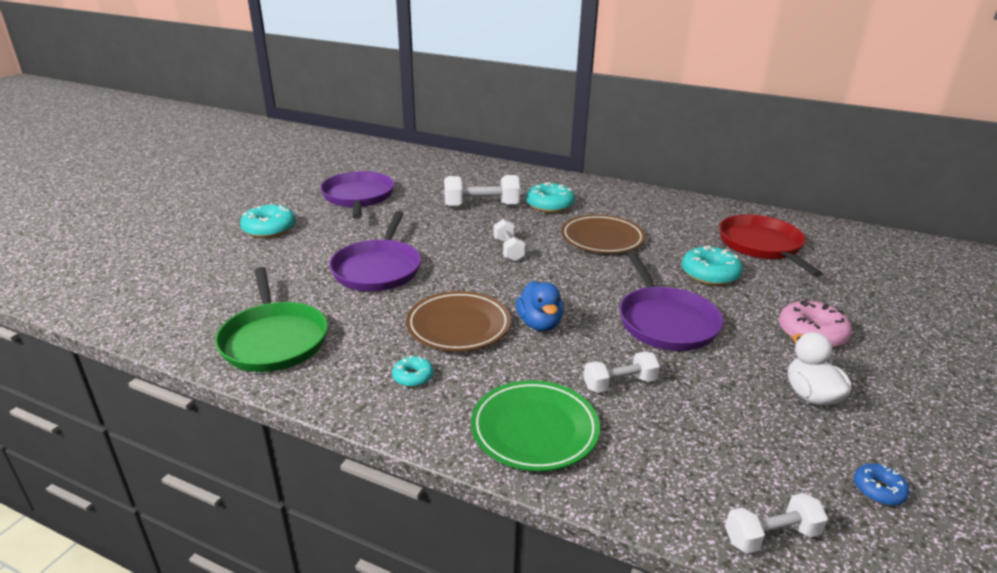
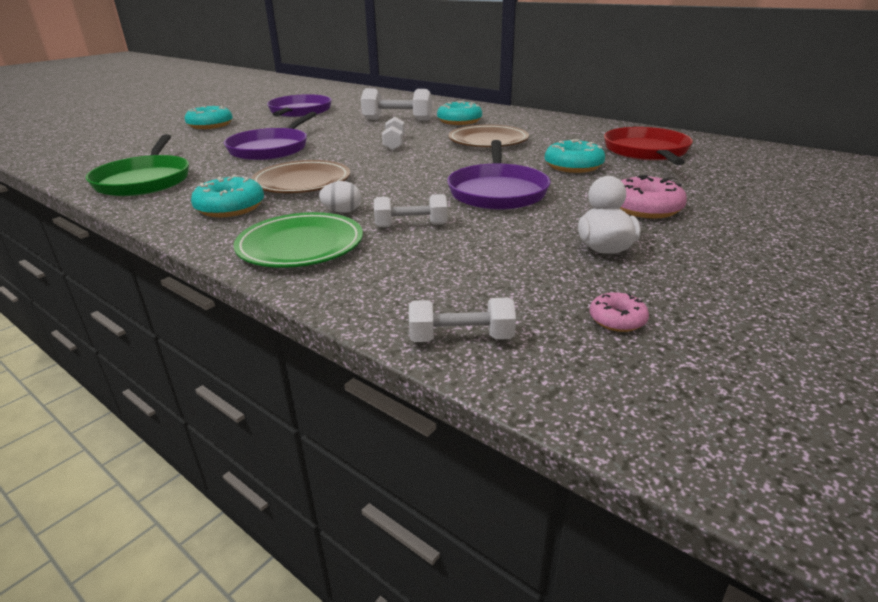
camera: 15 degrees right, 0 degrees up
turquoise donut [392,355,433,387] -> turquoise donut [191,175,264,217], size x1.82
blue duck [516,281,564,331] -> none
blue donut [854,464,910,506] -> pink donut [590,292,649,332]
none -> white egg [319,181,361,213]

